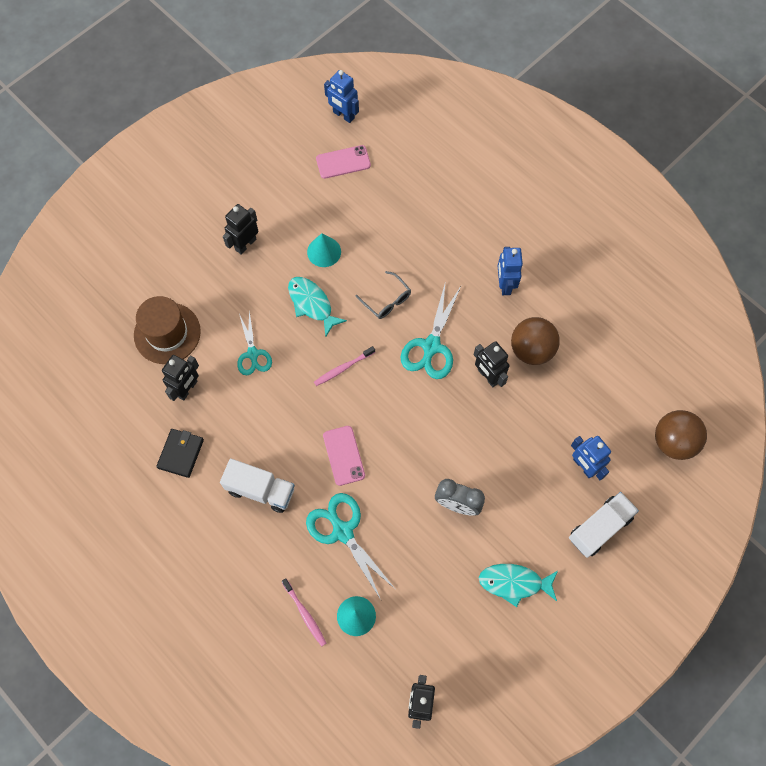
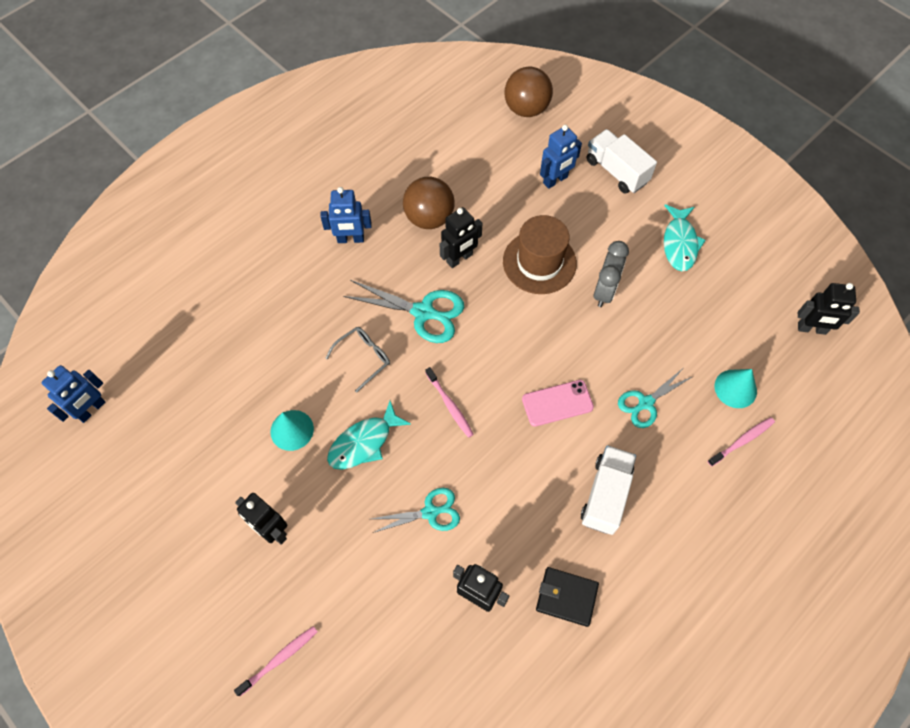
camera: 90 degrees left, 5 degrees down
brown hat [134,296,201,364] -> brown hat moved to [503,215,577,294]
turquoise scissors [306,493,396,600] -> turquoise scissors [618,368,692,428], size x0.66
pink phone [316,145,371,179] -> none
none -> pink toothbrush [234,626,318,696]

